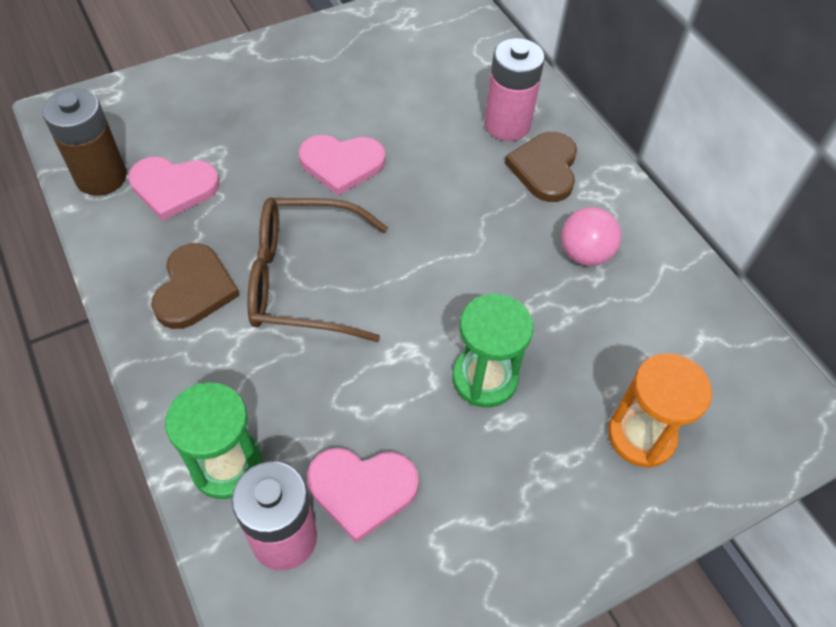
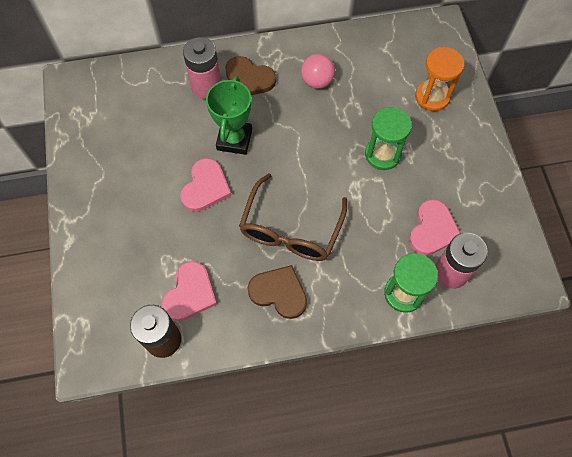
camera: 70 degrees left, 10 degrees up
none -> green trophy [206,76,252,155]

